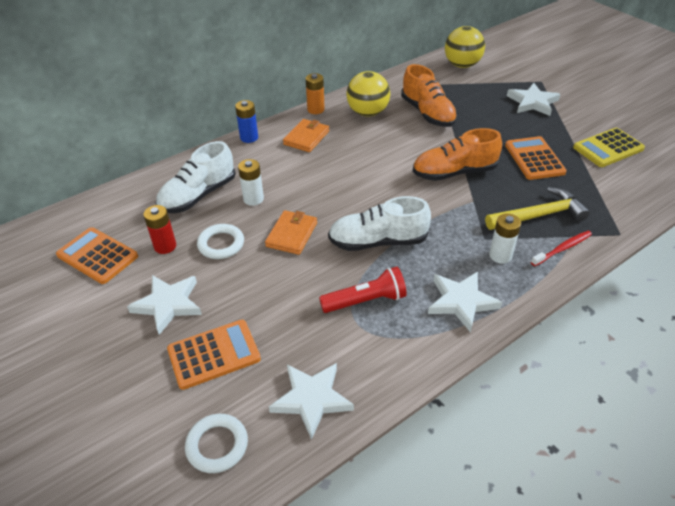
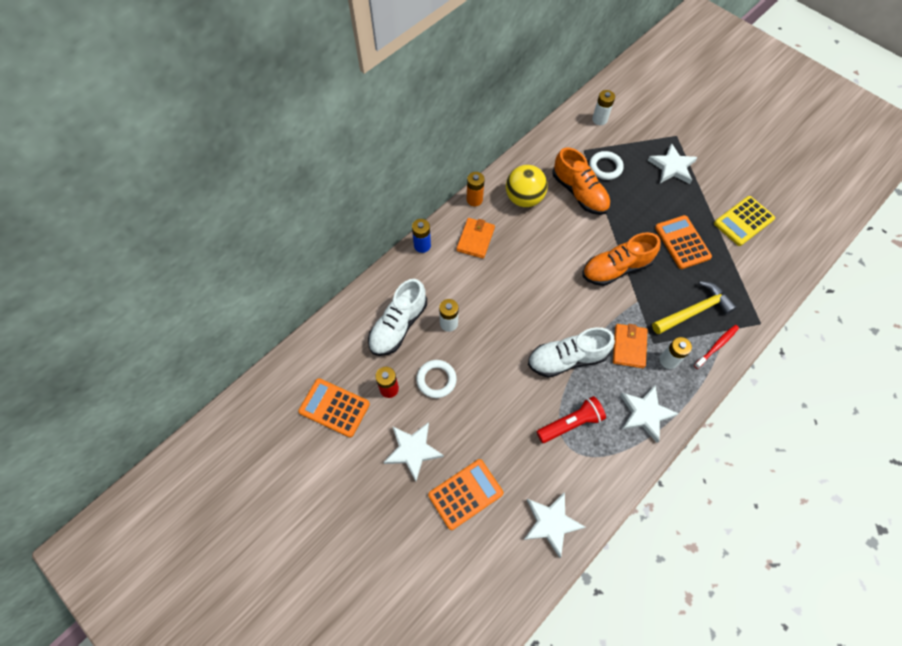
camera: 10 degrees left, 20 degrees up
white ring [185,414,248,473] -> white ring moved to [589,151,624,180]
orange wallet [265,210,317,255] -> orange wallet moved to [613,324,648,368]
yellow ball [445,26,485,68] -> white battery [592,90,615,125]

